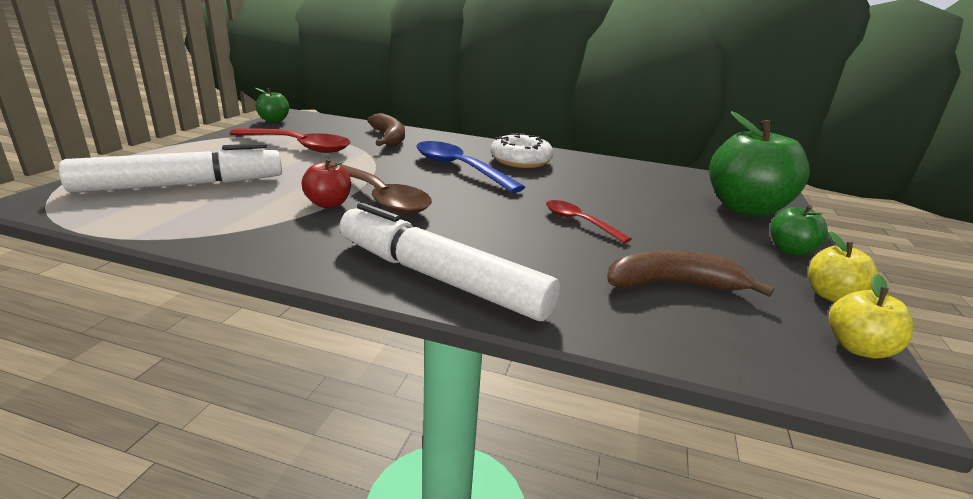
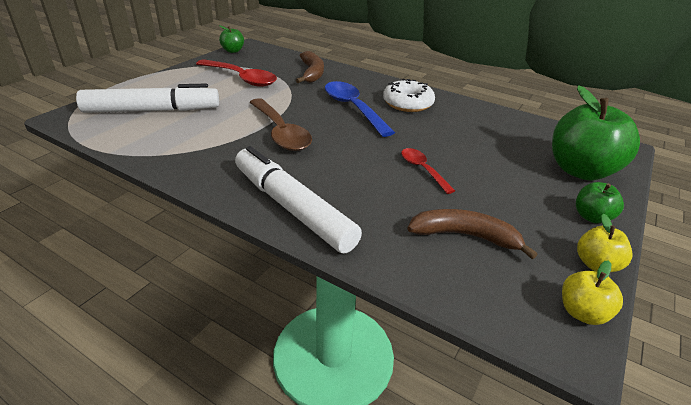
camera: 15 degrees right, 10 degrees up
red apple [302,158,351,208] -> none

